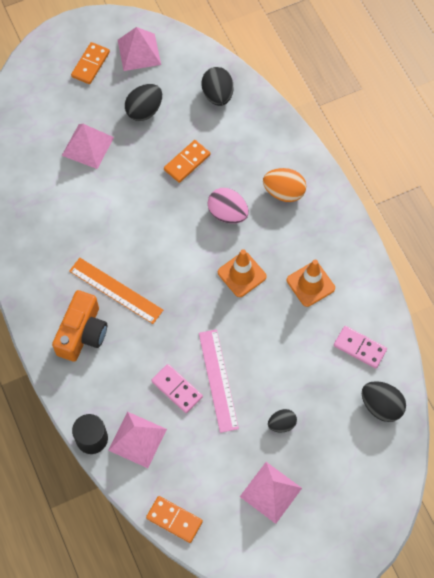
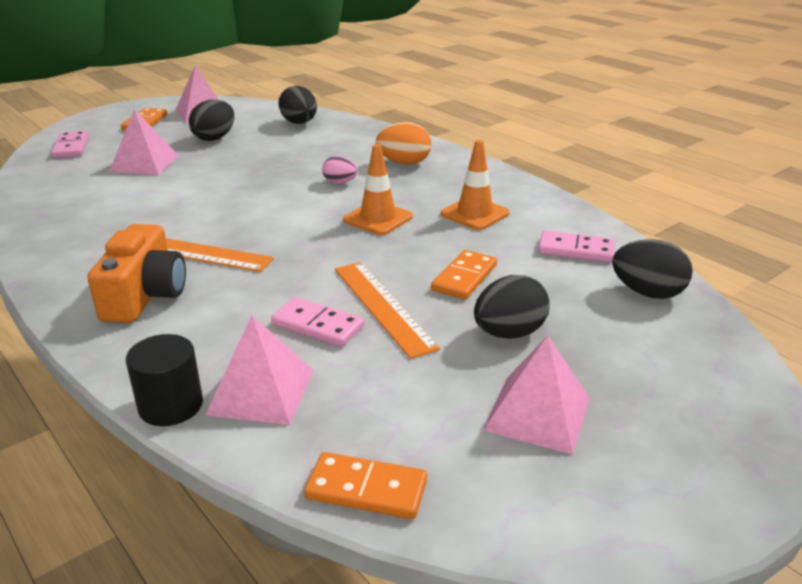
camera: 15 degrees left, 35 degrees down
orange domino [164,140,210,183] -> orange domino moved to [431,250,497,300]
pink ruler [199,329,239,433] -> orange ruler [335,262,440,359]
pink egg [208,188,249,224] -> pink egg [322,156,358,184], size x0.63
black egg [268,409,297,433] -> black egg [474,275,550,339], size x1.59
none -> pink domino [51,131,89,158]

